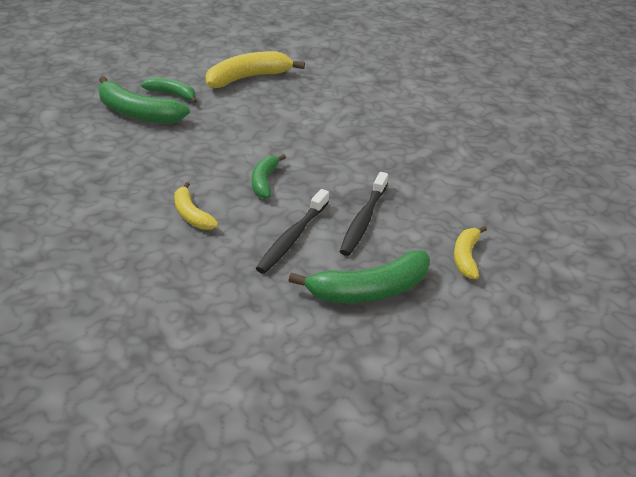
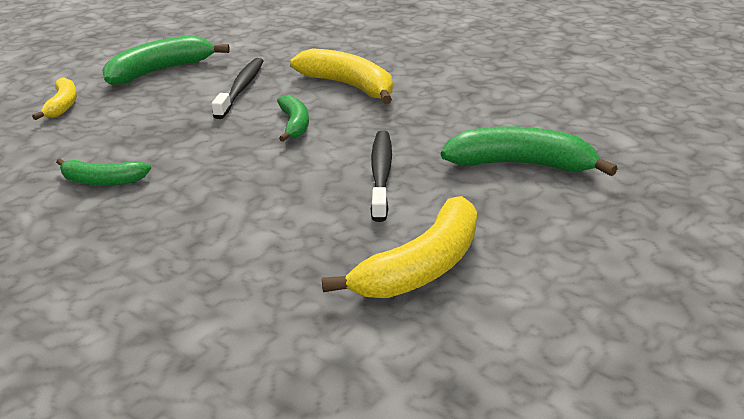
camera: 165 degrees right, 5 degrees down
green banana [141,77,197,103] -> green banana moved to [56,158,151,186]
yellow banana [174,182,218,230] -> yellow banana [290,48,393,104], size x1.69
black toothbrush [340,172,388,256] -> black toothbrush moved to [371,130,392,222]

